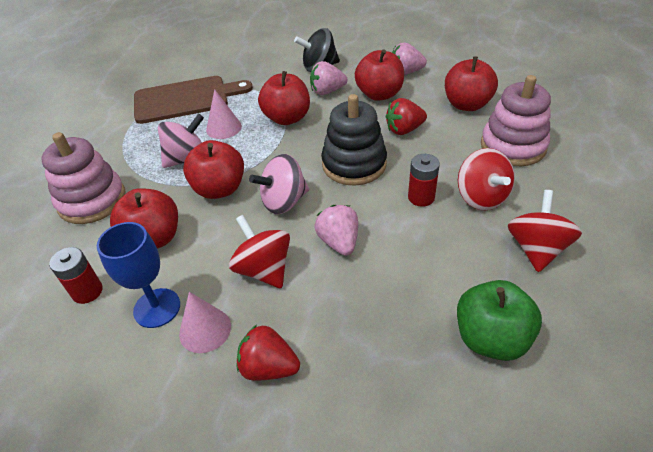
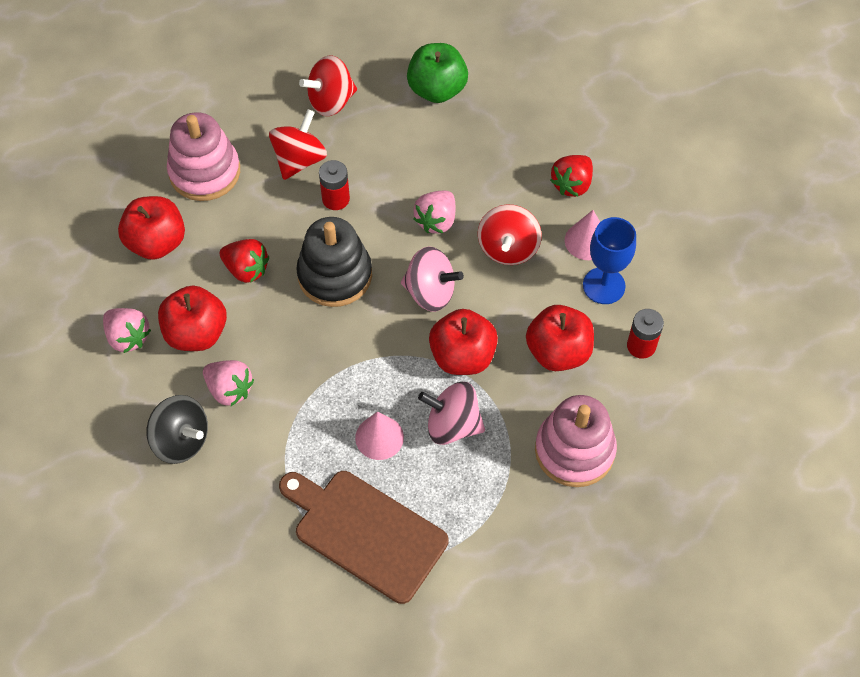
camera: 135 degrees left, 15 degrees up
red strawberry [237,325,300,381] -> red strawberry turned 60 degrees clockwise [550,155,593,197]
red apple [258,71,310,125] -> none

